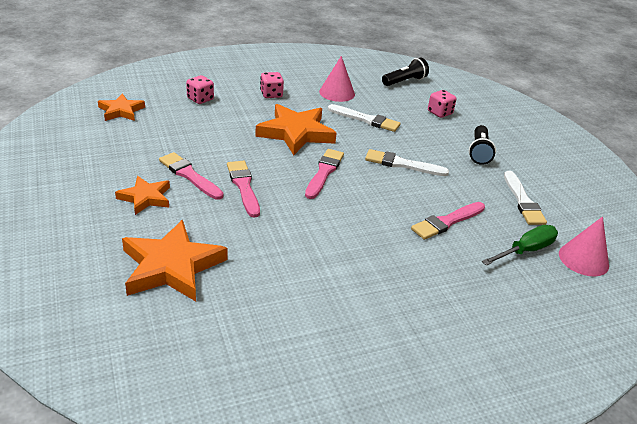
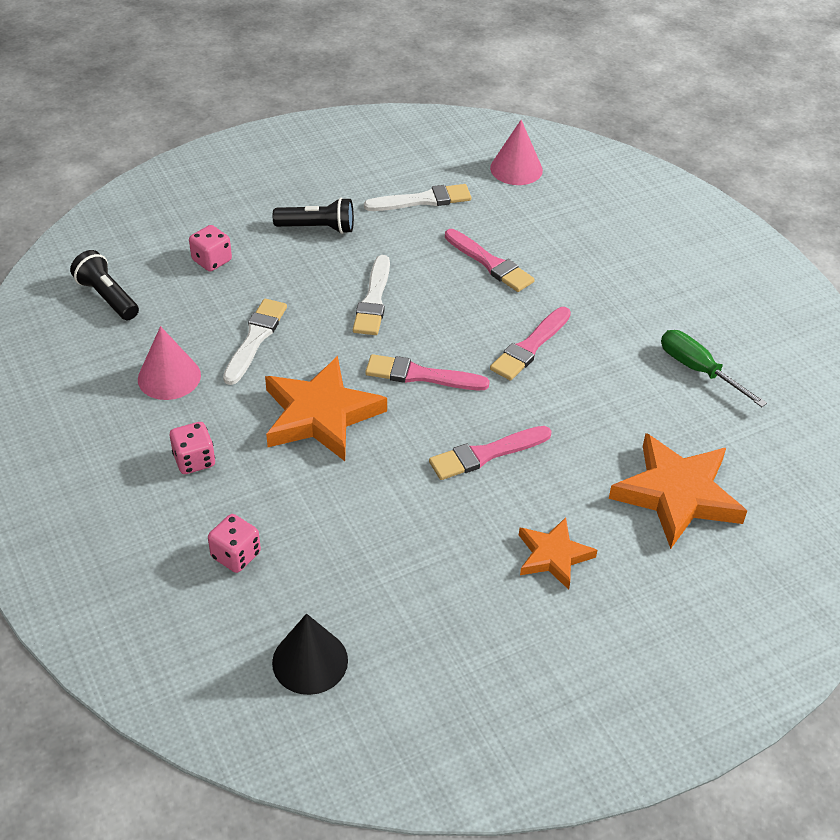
camera: 95 degrees left, 10 degrees up
orange star [98,93,145,121] -> black cone [272,614,348,695]
pink brush [159,152,224,200] -> pink brush moved to [490,307,571,380]
green screwdriver [482,225,558,266] -> green screwdriver moved to [661,330,767,407]

